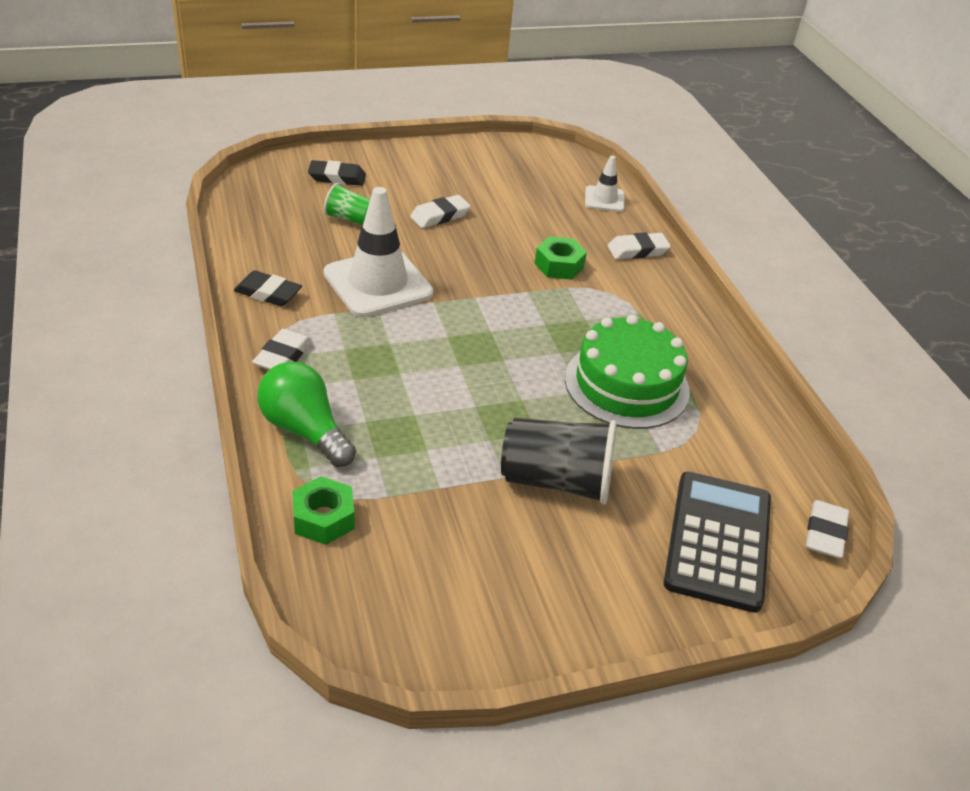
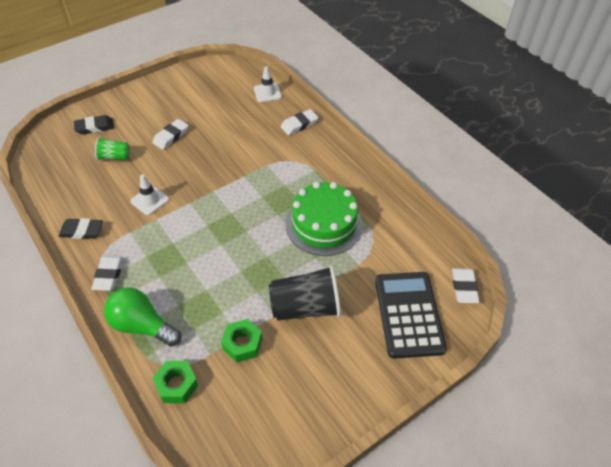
camera: 15 degrees left, 10 degrees up
white traffic cone [323,187,433,318] -> white traffic cone [130,175,169,215], size x0.51
green nut [534,236,587,280] -> green nut moved to [221,319,262,362]

